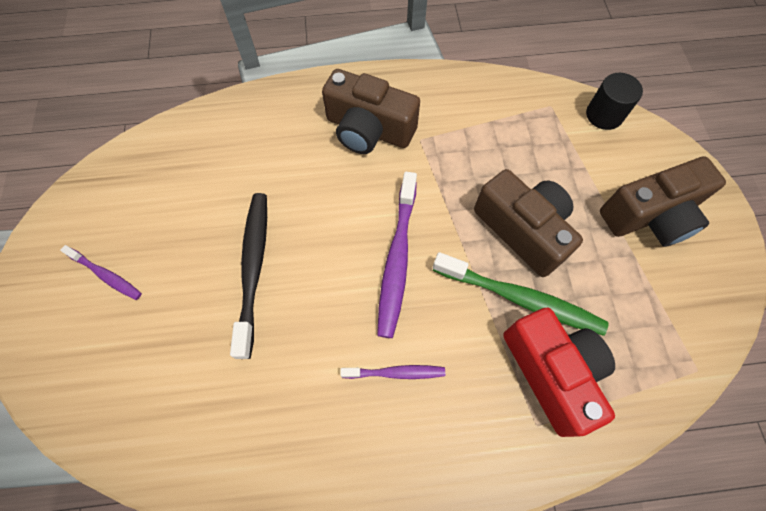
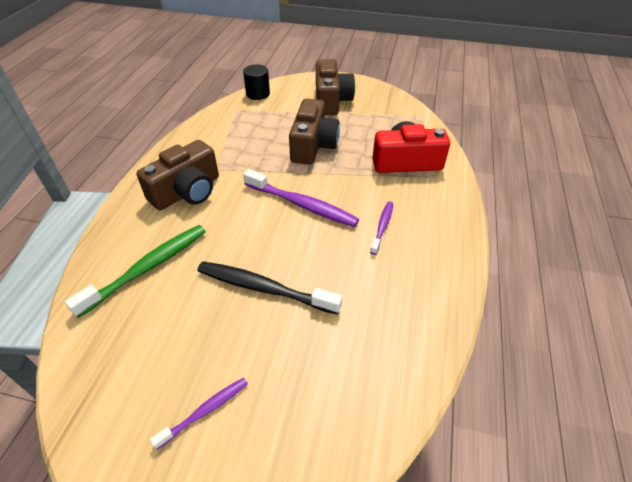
camera: 70 degrees left, 20 degrees down
green toothbrush [433,252,608,336] -> green toothbrush moved to [65,225,206,318]
brown camera [474,169,583,277] -> brown camera turned 120 degrees clockwise [289,99,340,165]

